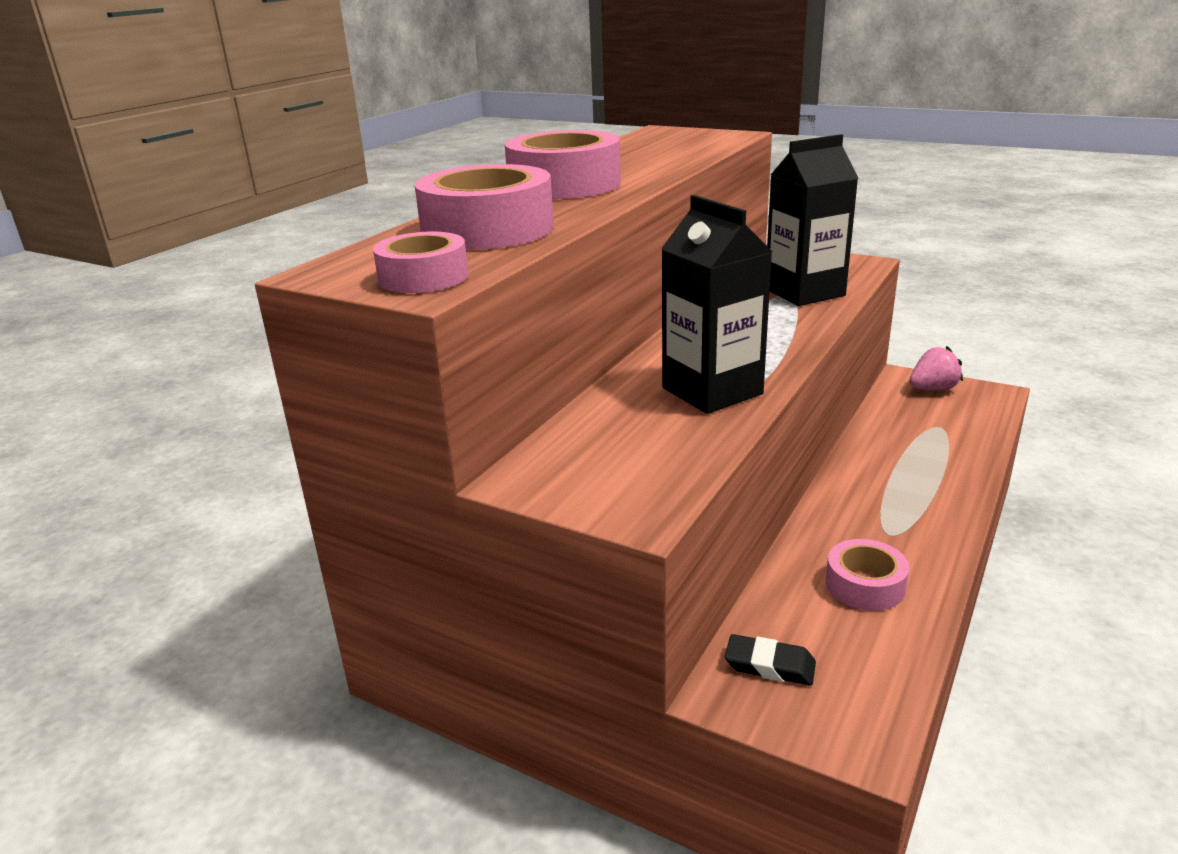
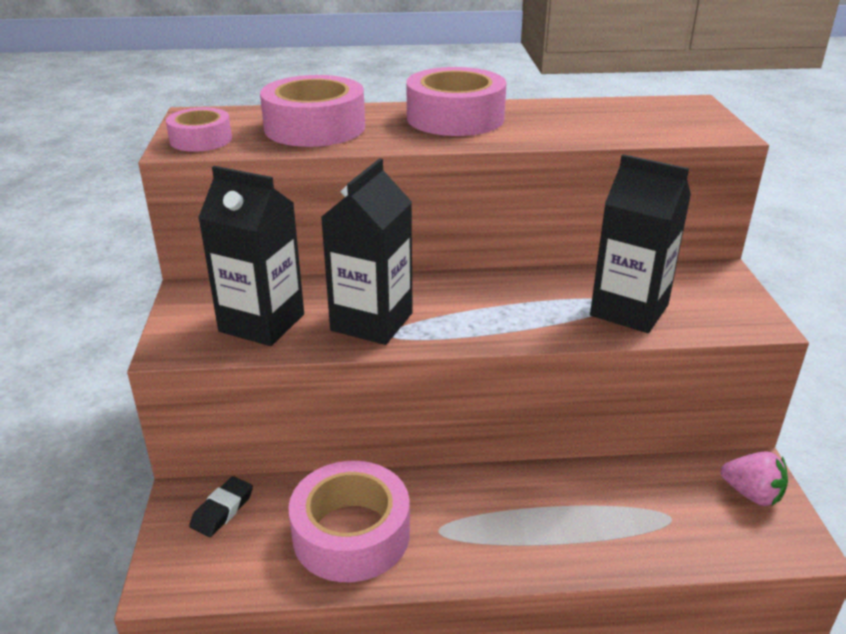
camera: 55 degrees right, 5 degrees up
black eraser [725,634,816,686] -> black eraser turned 45 degrees clockwise [189,476,253,537]
pink tape [826,539,909,611] -> pink tape [288,461,410,582], size x1.71
none -> black carton [198,166,304,346]

